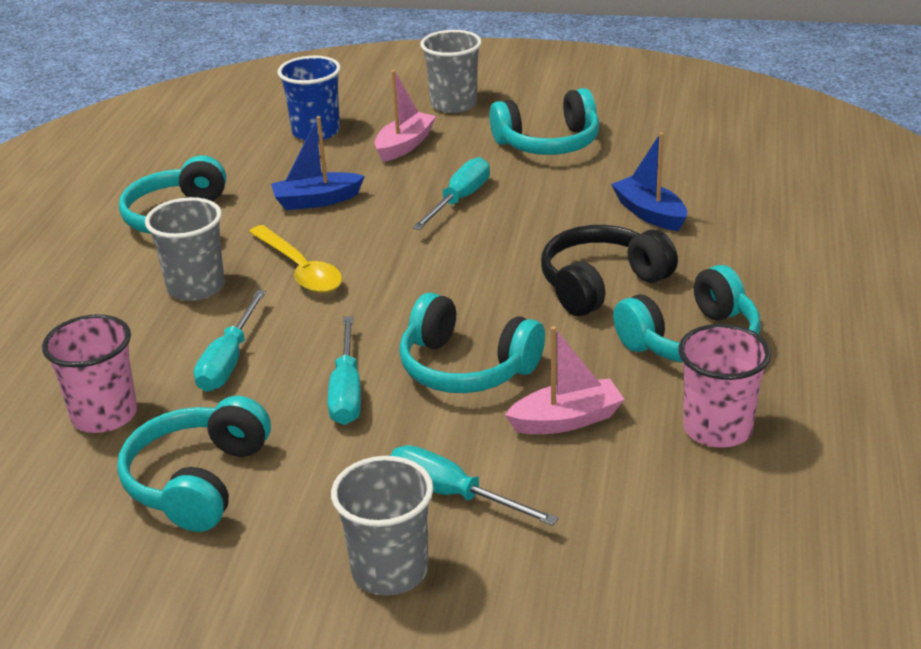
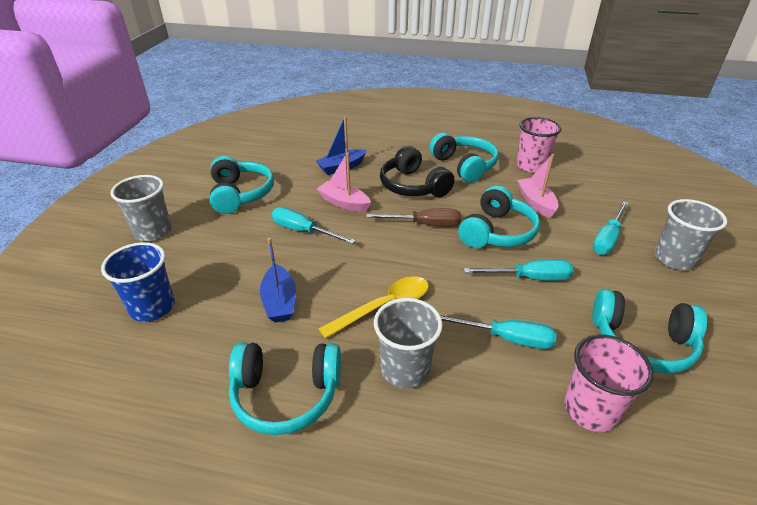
camera: 90 degrees left, 5 degrees up
pink boat [374,70,436,162] -> pink boat moved to [317,152,371,212]
none -> brown screwdriver [366,208,461,226]

